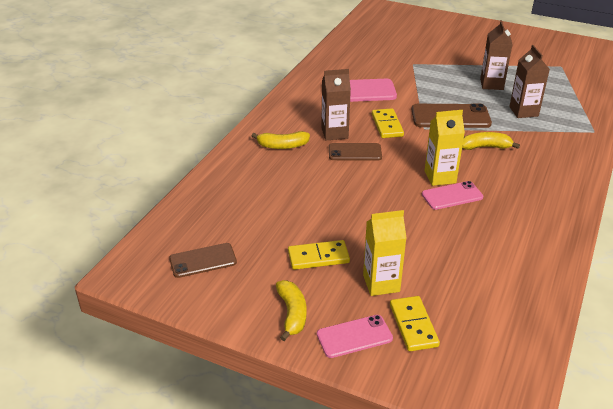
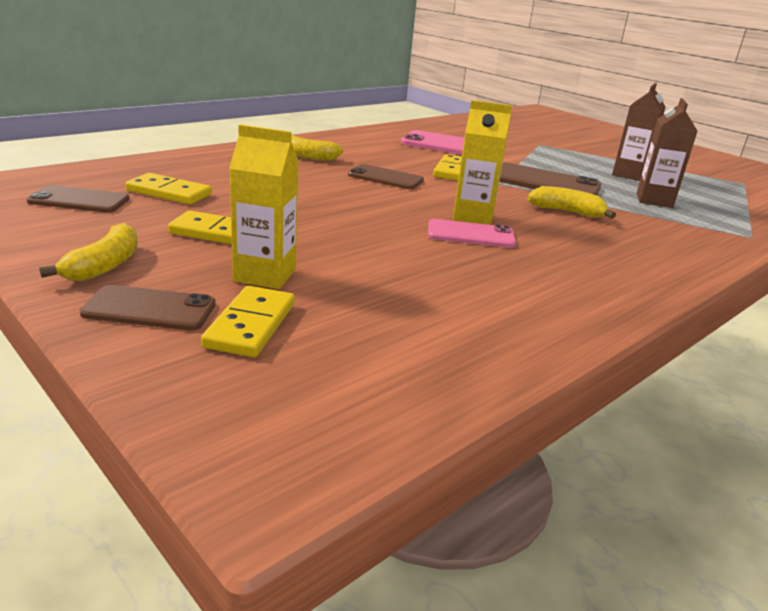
camera: 20 degrees right, 10 degrees down
pink phone [317,315,393,358] -> brown phone [80,285,216,331]
brown carton [321,69,351,140] -> none
none -> yellow domino [125,173,212,205]

